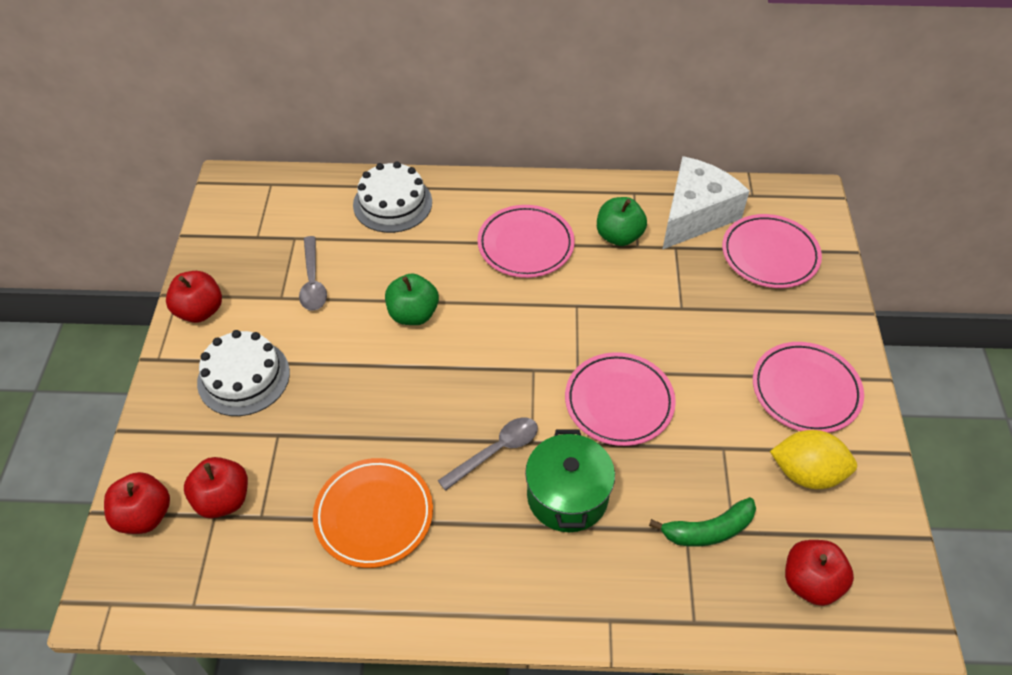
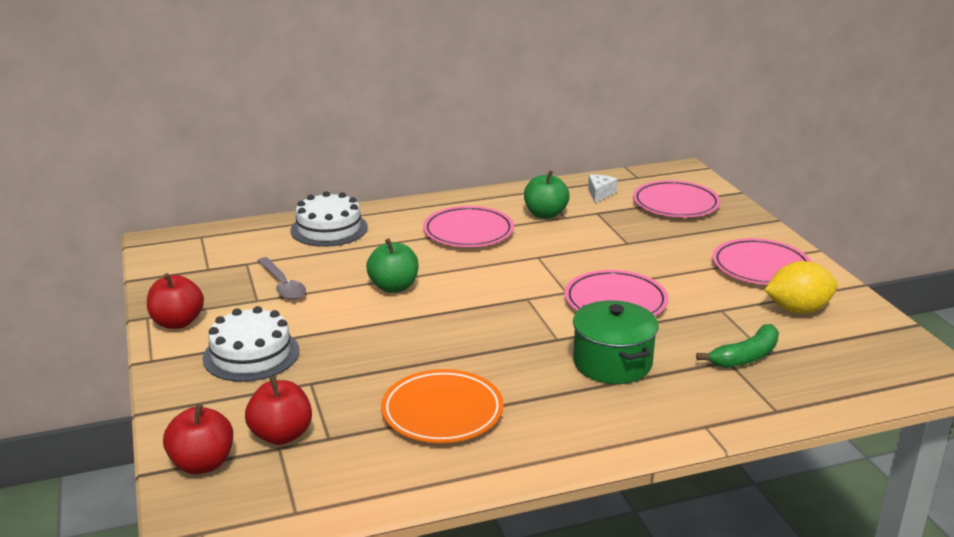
camera: 20 degrees left, 25 degrees down
grey spoon [438,418,538,491] -> none
white cheese [662,156,750,250] -> white cheese [588,175,618,203], size x0.43
red apple [785,540,854,606] -> none

